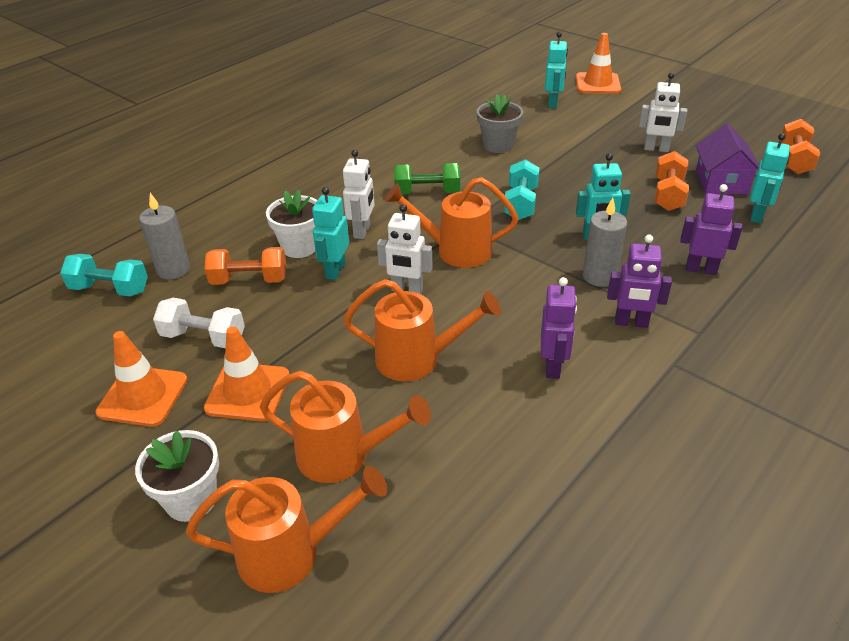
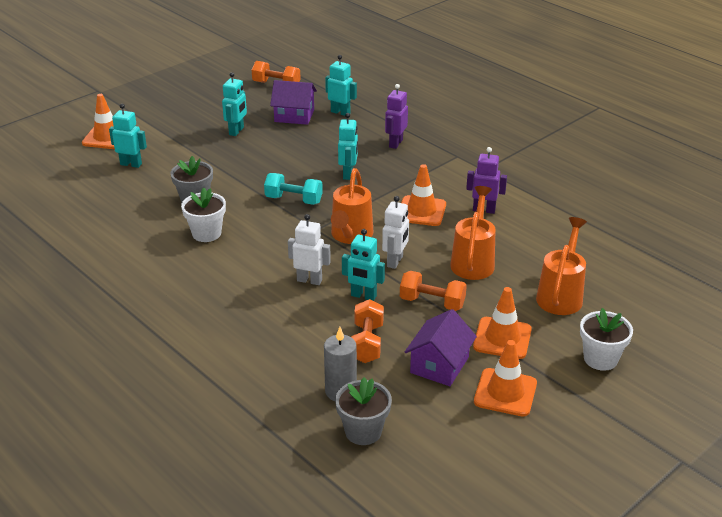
camera: 85 degrees left, 5 degrees down
turquoise dumbbell [60,254,148,296] -> grey flower pot [335,377,392,445]
white dumbbell [153,298,245,348] -> purple house [405,309,477,386]
orange watering can [186,466,387,593] -> none
white flower pot [266,189,317,258] -> white flower pot moved to [181,188,226,242]
green dumbbell [394,163,460,194] -> none
grey candle [583,197,627,287] -> none
purple robot [607,235,672,328] -> none
white robot [639,72,687,152] -> turquoise robot [222,72,247,136]
orange dumbbell [655,151,689,211] -> orange dumbbell moved to [400,271,467,311]
none -> orange traffic cone [401,164,446,226]

